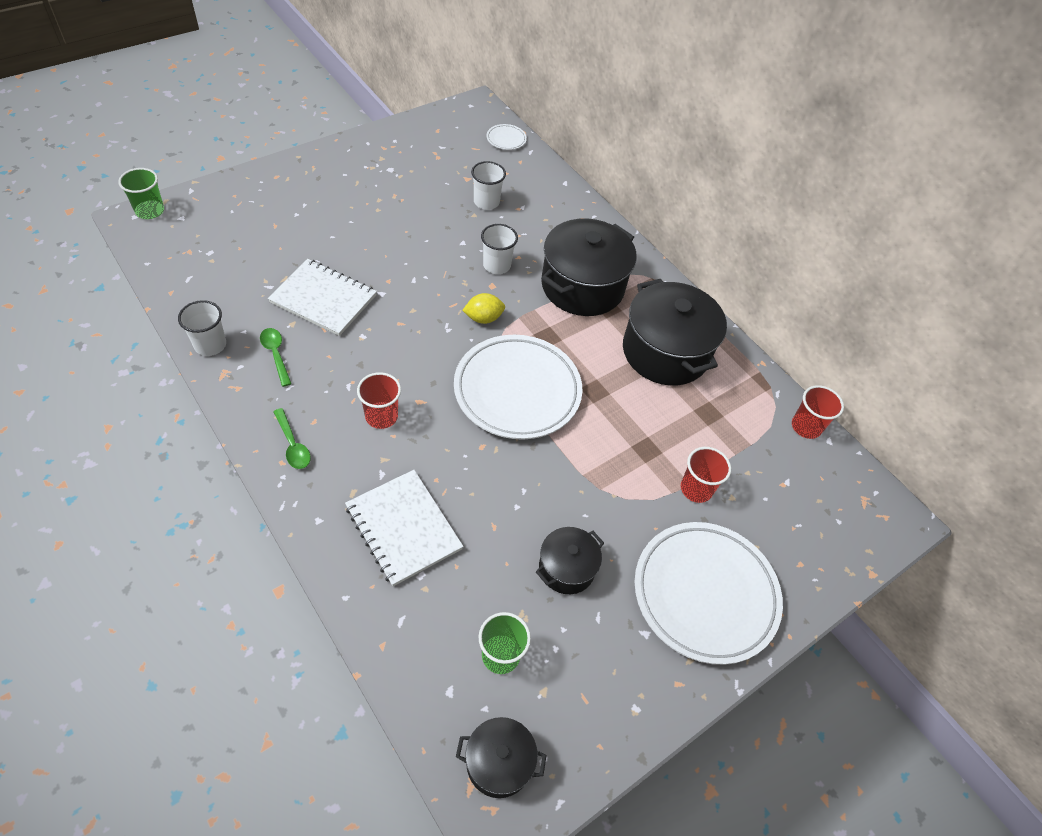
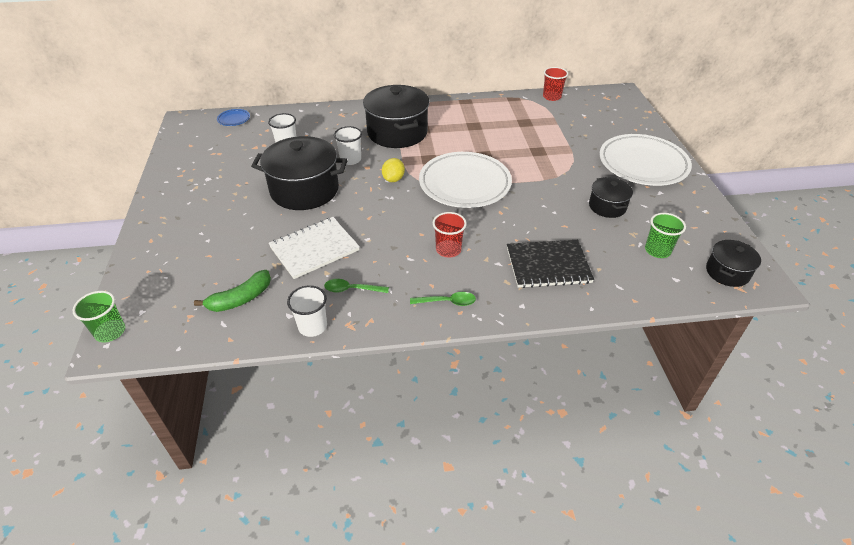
camera: 55 degrees left, 10 degrees down
white notebook [345,470,464,586] -> black notebook [507,240,594,288]
white plate [487,124,527,150] -> blue plate [217,109,250,126]
black pot [623,279,727,386] -> black pot moved to [251,136,347,210]
red cup [681,447,731,503] -> none
none -> green banana [194,270,271,312]

